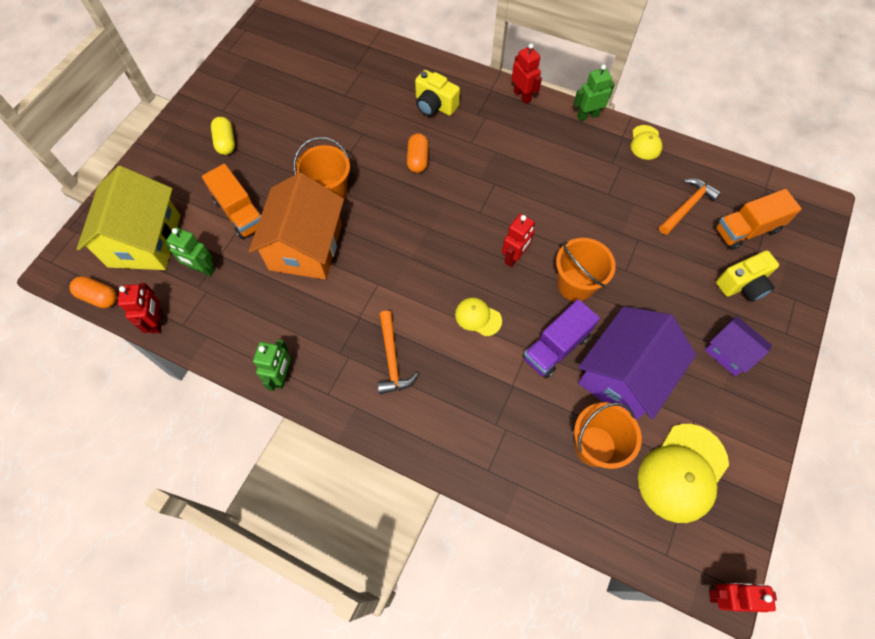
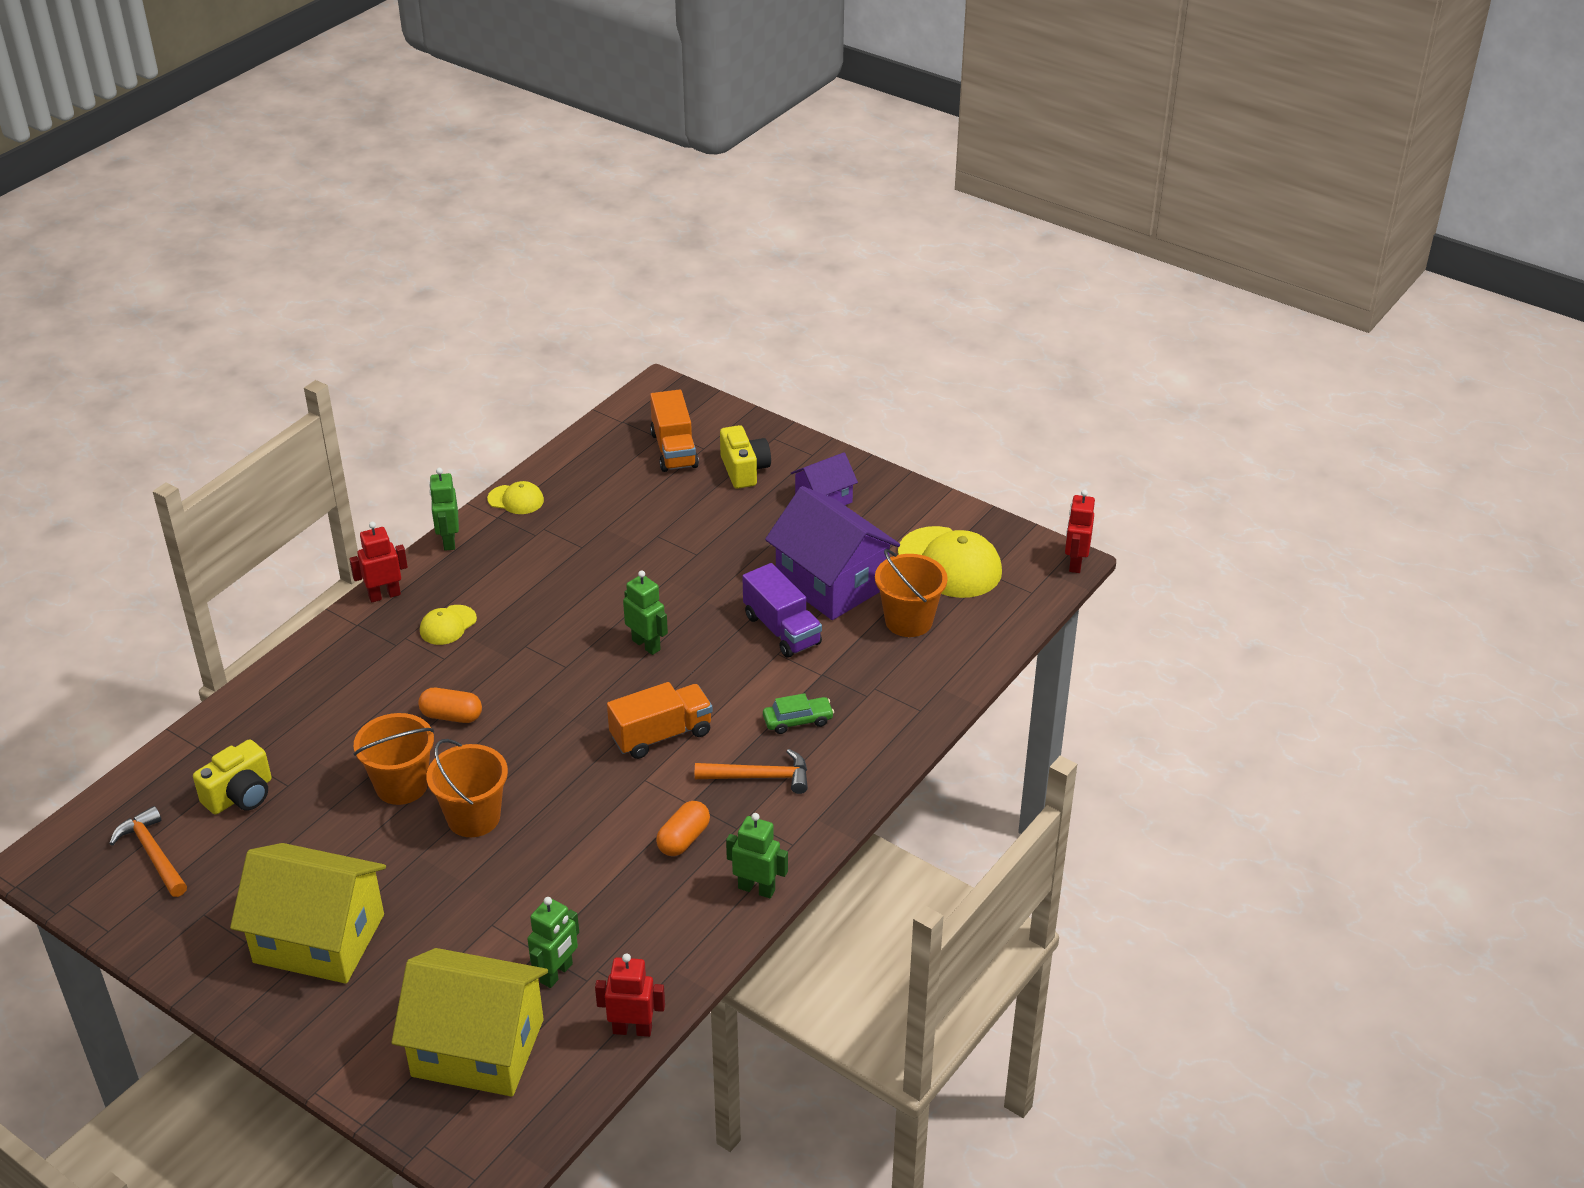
camera: 80 degrees left, 25 degrees down
orange capsule [70,276,117,308] -> orange capsule moved to [656,801,710,856]
orange truck [202,164,261,239] -> orange truck moved to [607,682,713,759]
yellow capsule [211,117,235,155] -> yellow house [230,843,386,984]
orange house [249,172,344,280] -> none
yellow camera [415,70,460,116] -> yellow camera moved to [193,739,272,814]
yellow cap [455,297,502,336] -> yellow cap moved to [420,605,477,645]
red robot [502,214,535,267] -> green robot [623,570,668,655]
orange bucket [556,238,616,301] -> orange bucket moved to [354,713,434,805]
orange hammer [659,178,721,235] -> orange hammer moved to [109,806,187,897]
none -> green car [763,693,834,734]

